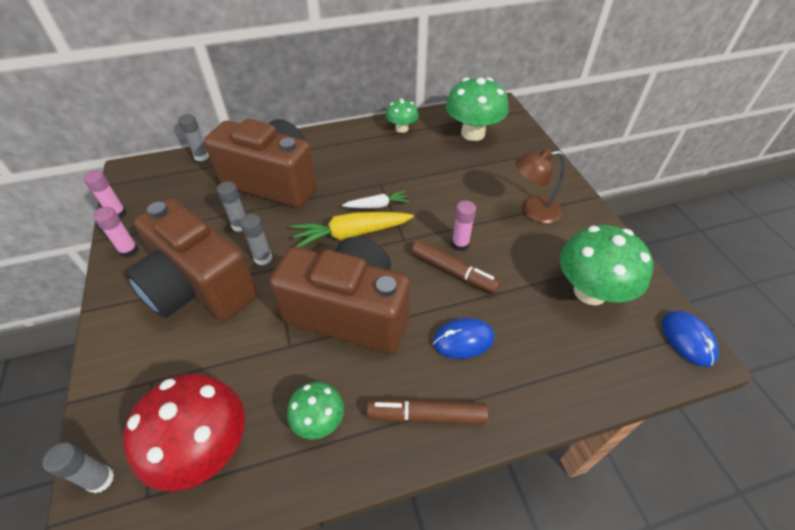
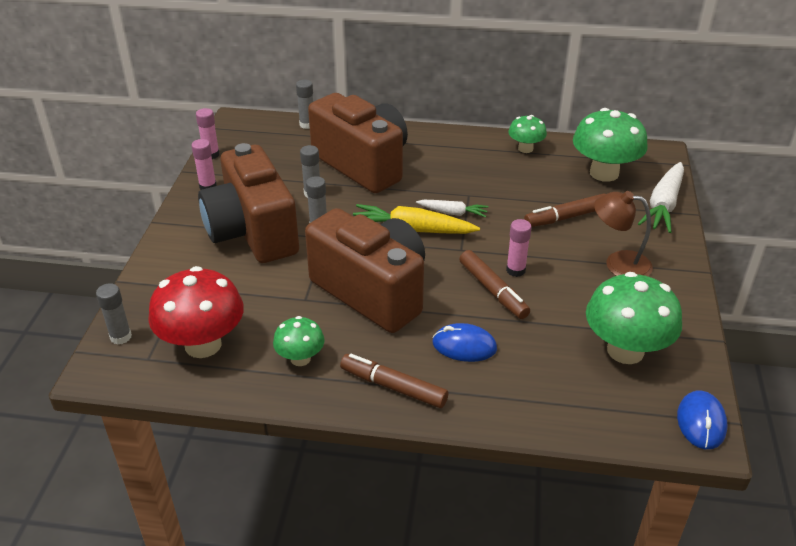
camera: 25 degrees right, 10 degrees down
none -> brown marker [524,194,605,227]
none -> white carrot [638,162,684,233]

